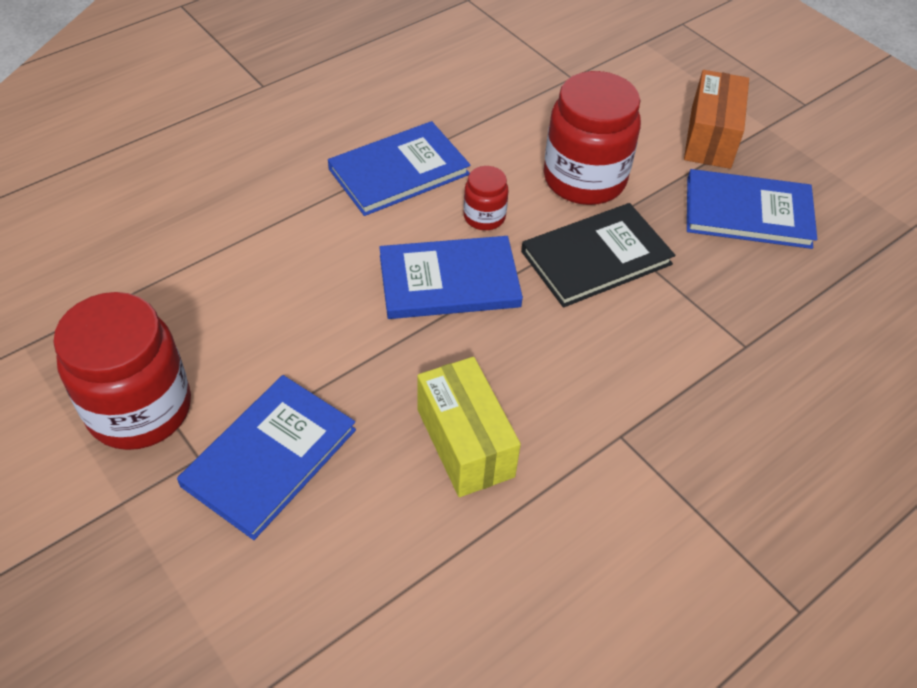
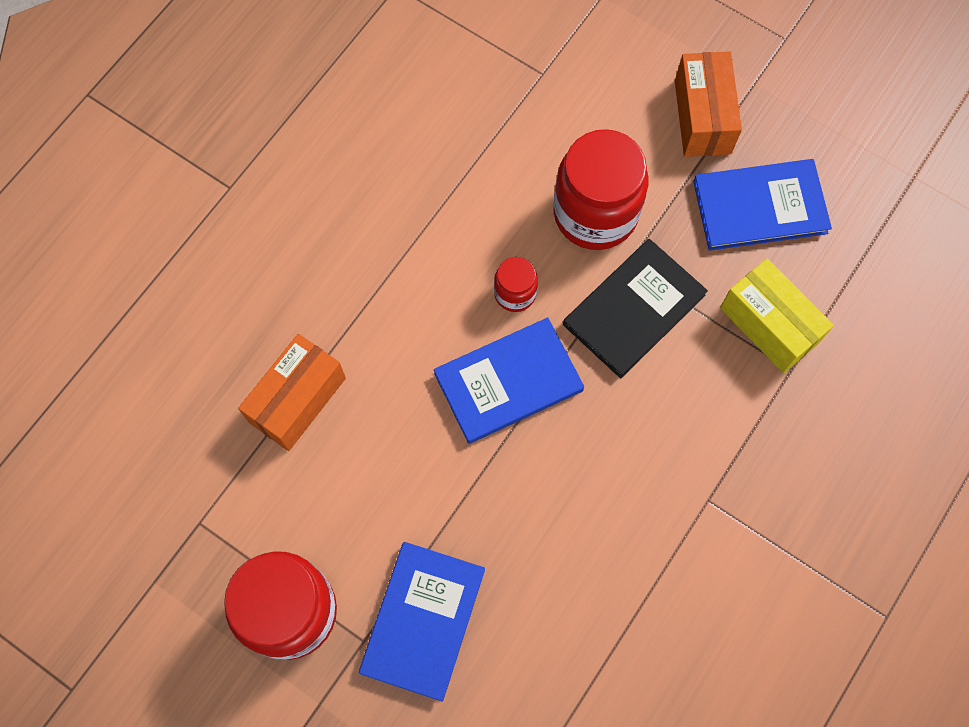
camera: 15 degrees left, 20 degrees up
blue book [328,121,470,216] -> none
yellow box [417,357,521,497] -> yellow box moved to [720,258,834,373]
none -> orange box [238,334,346,451]

